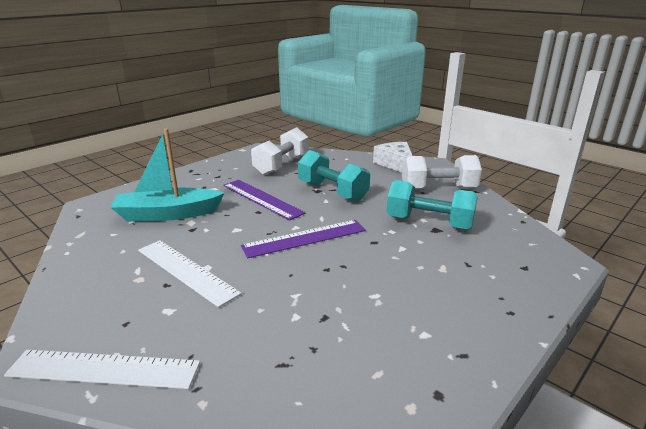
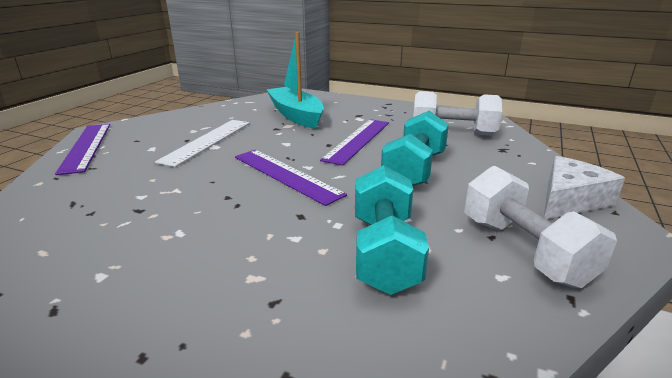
camera: 70 degrees right, 0 degrees up
white ruler [4,350,200,389] -> purple ruler [55,124,110,175]

